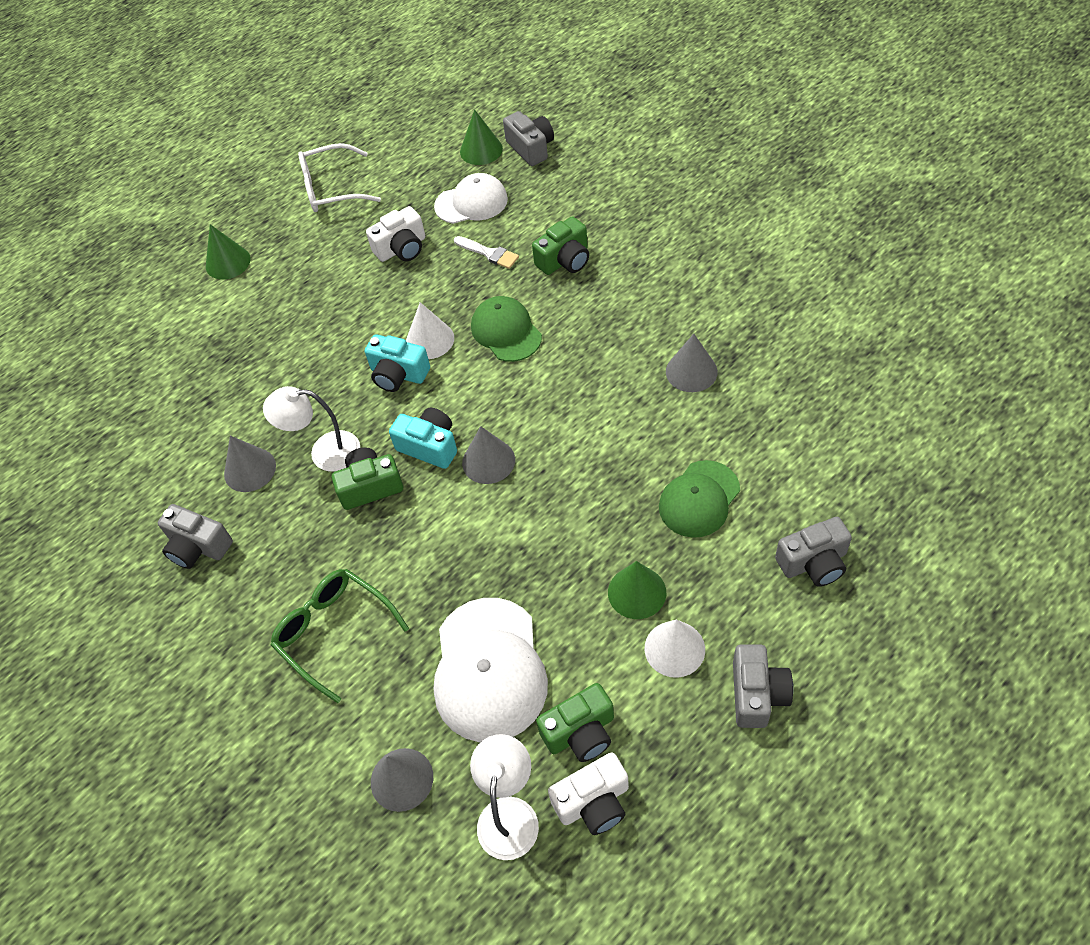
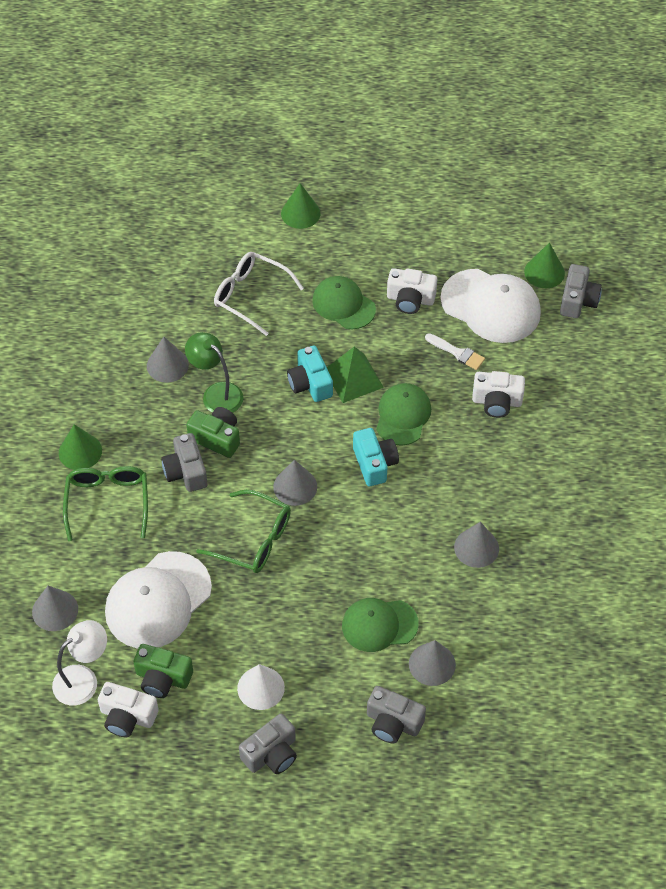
camera: 40 degrees right, 0 degrees up
grey camera [158,504,233,569] -> grey camera moved to [161,433,207,492]
white lamp [263,386,360,472] -> green lamp [185,332,243,413]
white glasses [298,143,381,212] -> white glasses moved to [214,252,304,336]
turquoise camera [389,408,457,469] -> turquoise camera moved to [353,428,399,486]
white cone [406,302,454,359] -> green pyramid [327,346,384,403]
white cap [434,173,508,224] -> white cap [440,269,541,343], size x1.52
white brush [454,236,519,269] -> white brush turned 45 degrees counterclockwise [425,333,485,370]
green camera [532,216,589,275] -> white camera [472,371,525,418]
green cone [608,561,666,619] -> green cone moved to [59,424,102,470]
none -> green glasses [196,490,291,573]
none -> green cap [312,276,376,330]
none -> grey cone [409,640,456,686]

